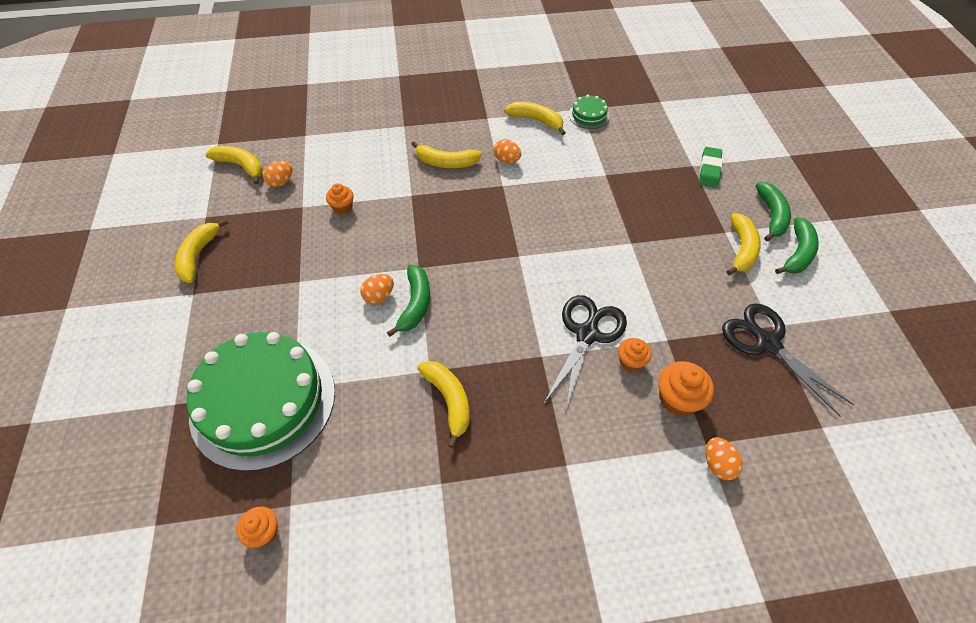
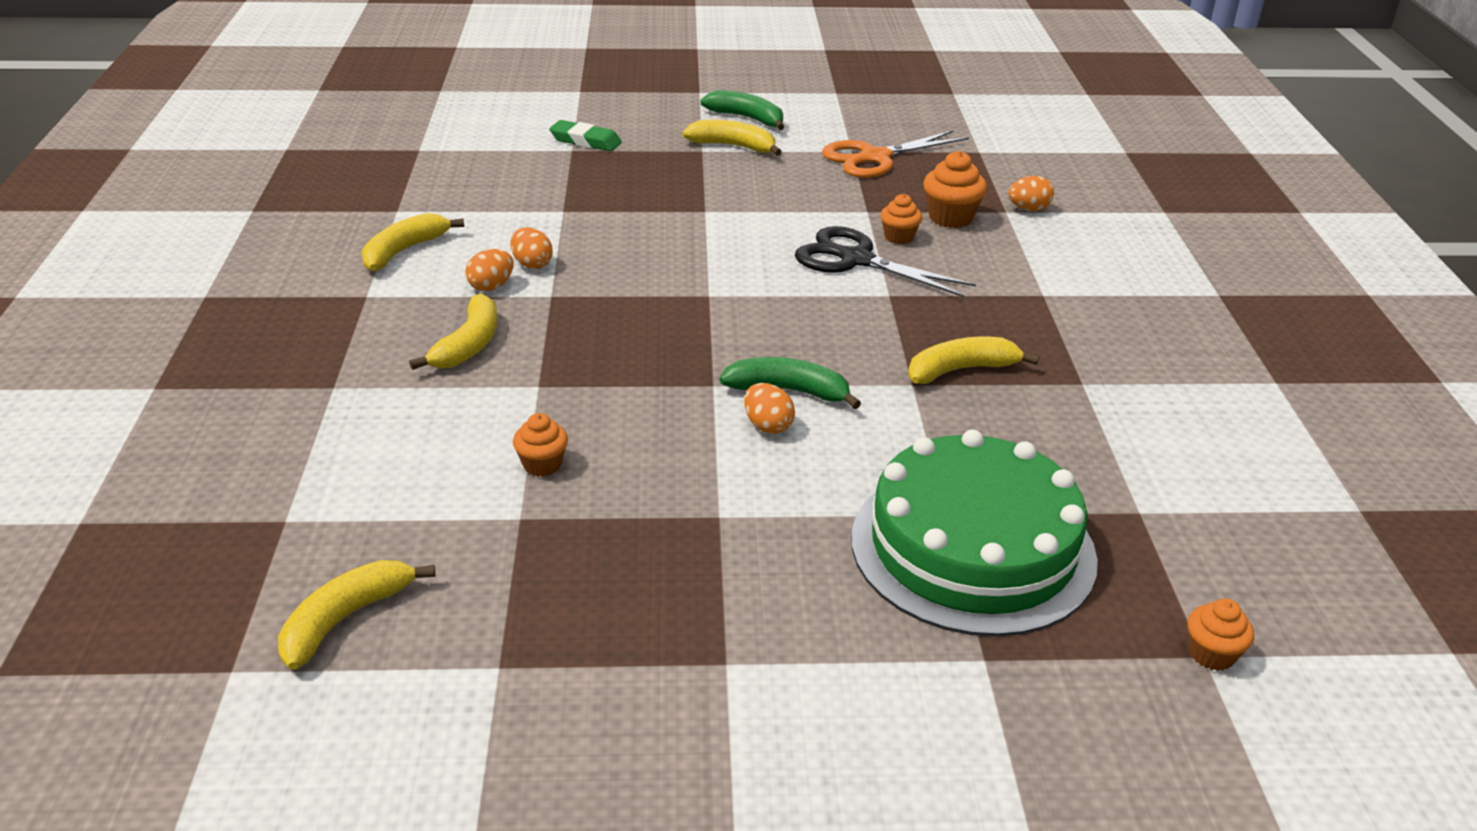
camera: 85 degrees left, 20 degrees down
yellow banana [175,219,228,283] -> none
orange cupcake [237,507,278,548] -> orange cupcake moved to [1188,599,1254,671]
orange egg [263,161,293,187] -> orange egg moved to [511,227,553,269]
green cake [569,95,610,129] -> none
black scissors [722,303,854,417] -> orange scissors [822,130,969,178]
green banana [756,182,791,241] -> none

